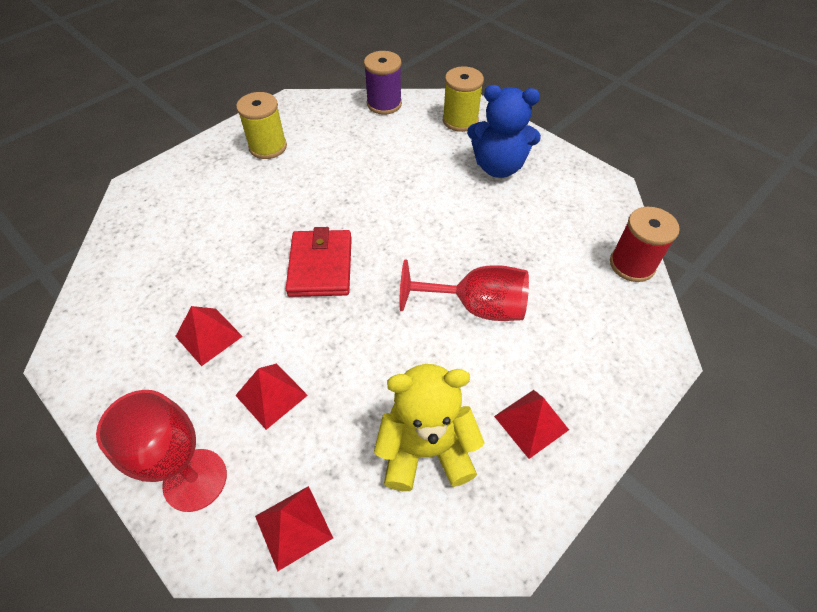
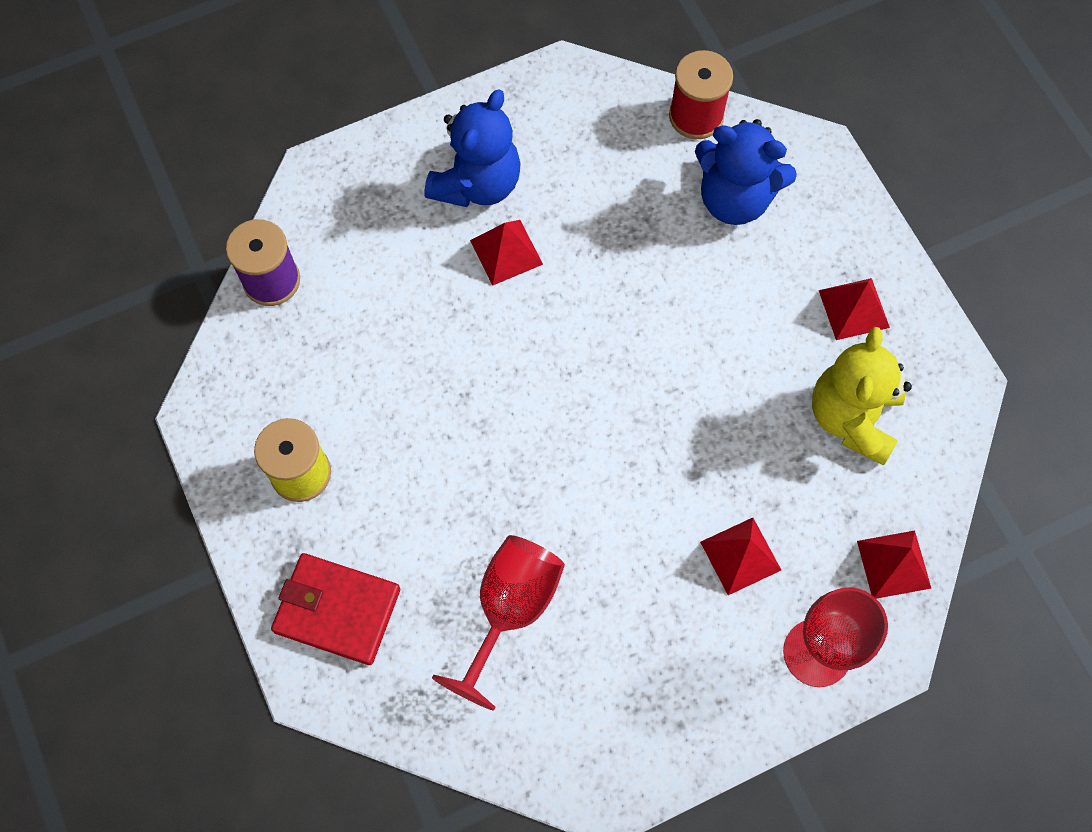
camera: 70 degrees left, 15 degrees up
red pyramid [175,306,243,366] -> red pyramid moved to [470,220,543,286]
red wallet [286,227,352,297] -> red wallet moved to [271,553,400,665]
red goblet [399,259,529,321] -> red goblet moved to [432,535,565,711]
yellow spool [443,66,484,132] -> none
none -> blue teddy bear [695,119,797,225]

